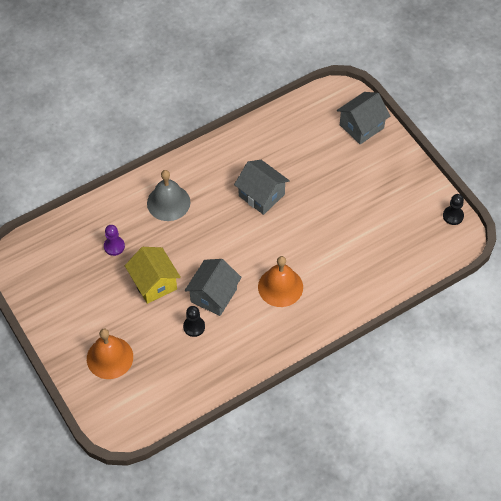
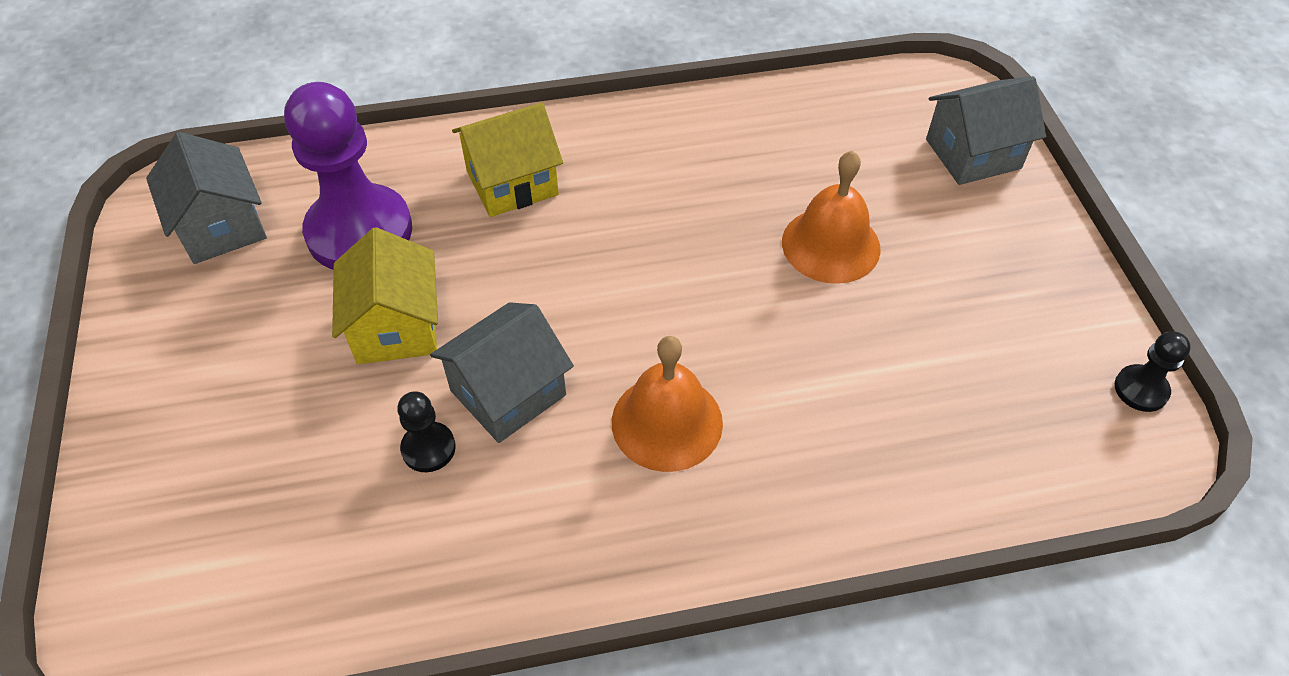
camera: 20 degrees right, 5 degrees down
orange bell [87,329,133,379] -> orange bell moved to [782,150,881,284]
purple pawn [104,225,125,256] -> purple pawn [284,82,412,270], size x2.27
grey bell [147,170,190,221] -> yellow house [452,103,563,217]
grey house [234,160,290,215] -> grey house moved to [146,132,267,264]

